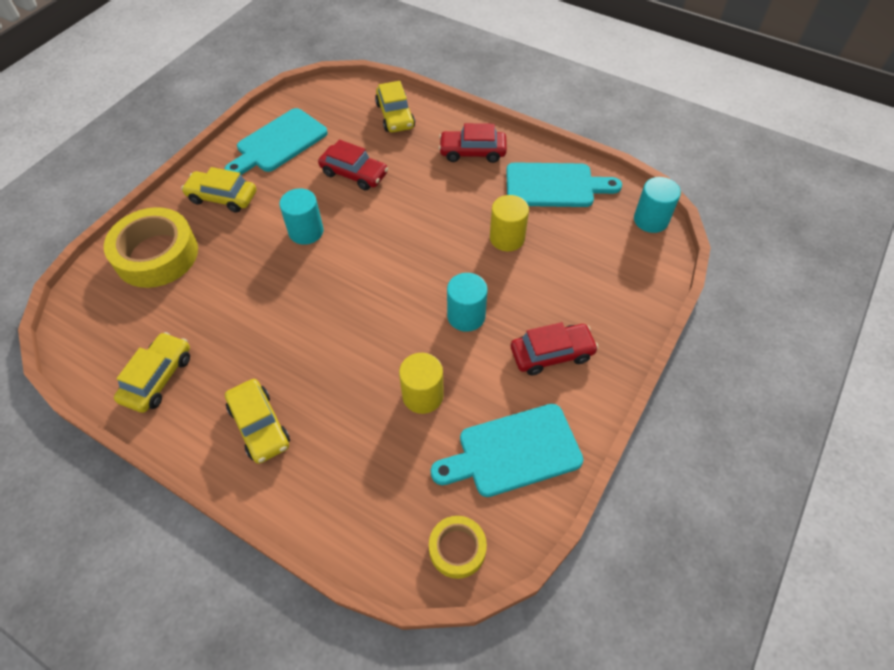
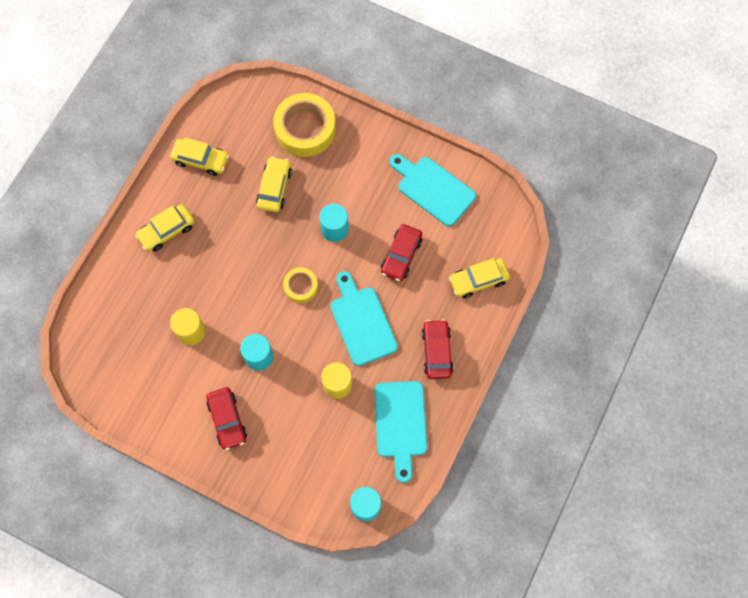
camera: 85 degrees right, 15 degrees up
yellow car [181,167,256,213] -> yellow car moved to [256,156,292,212]
yellow tape [429,516,487,579] -> yellow tape moved to [283,267,318,303]
turquoise cutting board [431,404,583,497] -> turquoise cutting board moved to [330,271,398,366]

